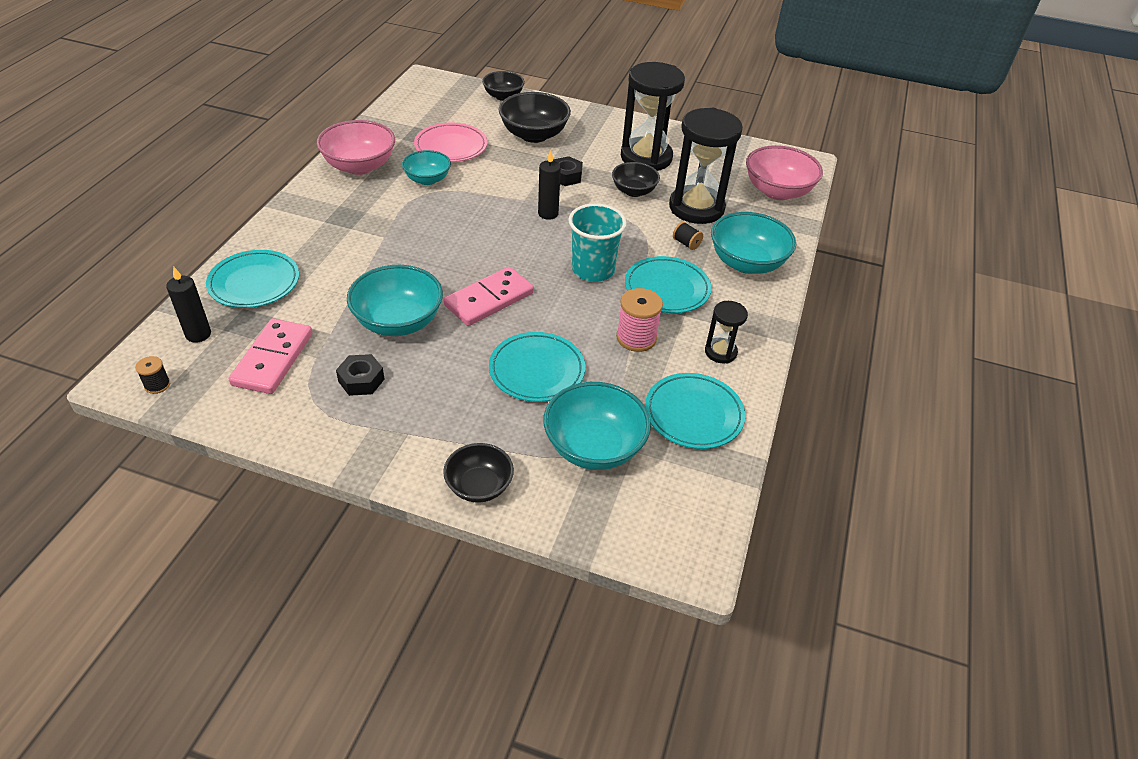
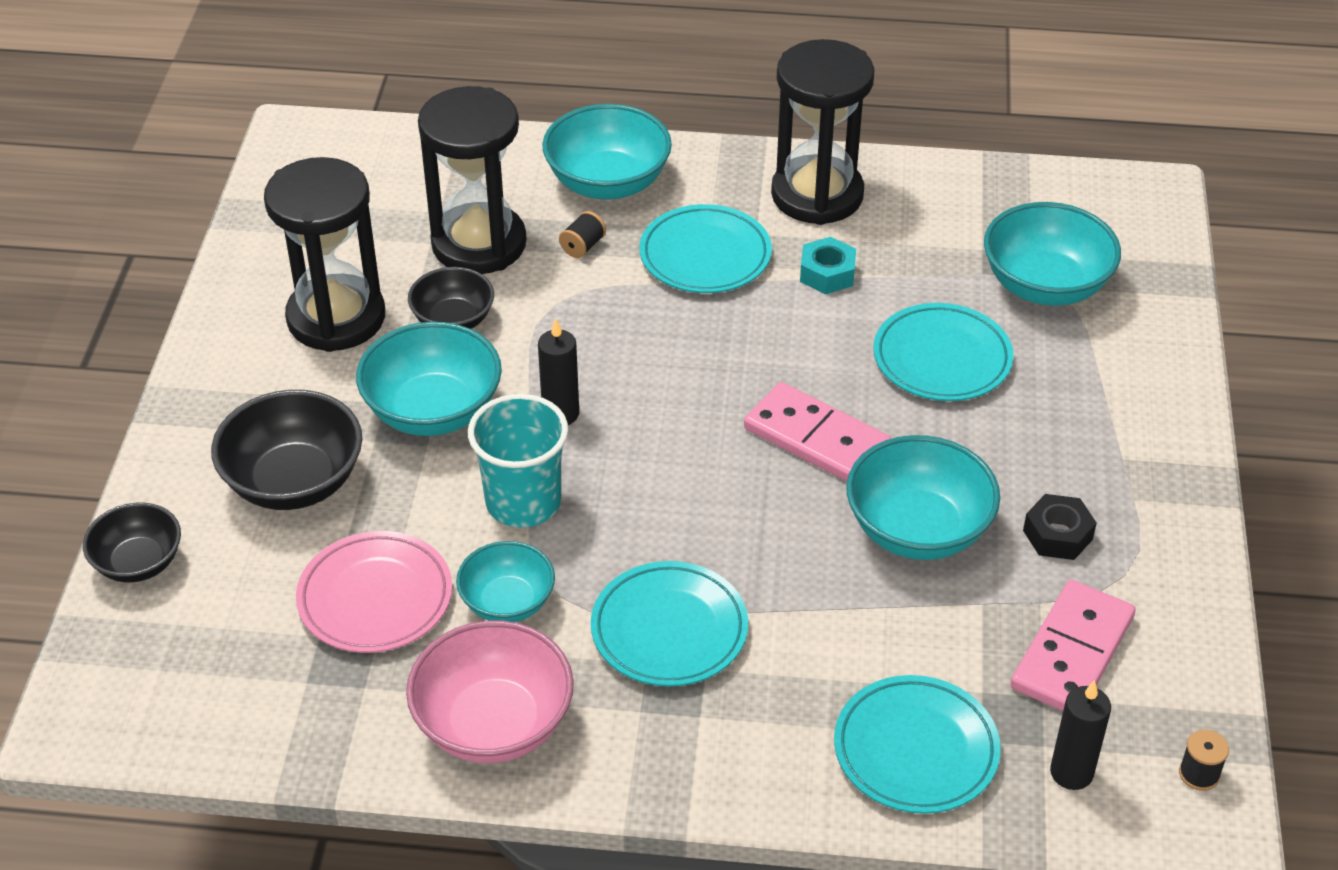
camera: 100 degrees left, 0 degrees up
pink domino [229,319,312,394] -> pink domino turned 60 degrees counterclockwise [1011,580,1136,711]
black bowl [443,443,514,503] -> none
black nut [553,156,583,186] -> turquoise bowl [356,322,502,436]
turquoise cup [568,203,627,282] -> turquoise cup moved to [468,394,568,528]
pink spool [616,288,663,352] -> turquoise nut [800,237,856,294]
turquoise plate [645,373,745,449] -> turquoise plate moved to [591,561,748,686]
black hourglass [705,301,748,363] -> black hourglass [771,39,875,225], size x2.06
pink bowl [746,145,823,200] -> none

